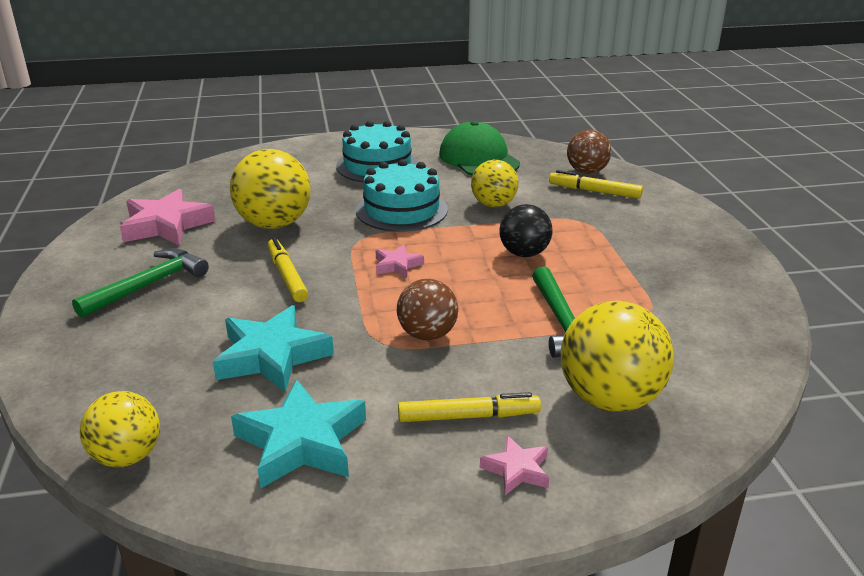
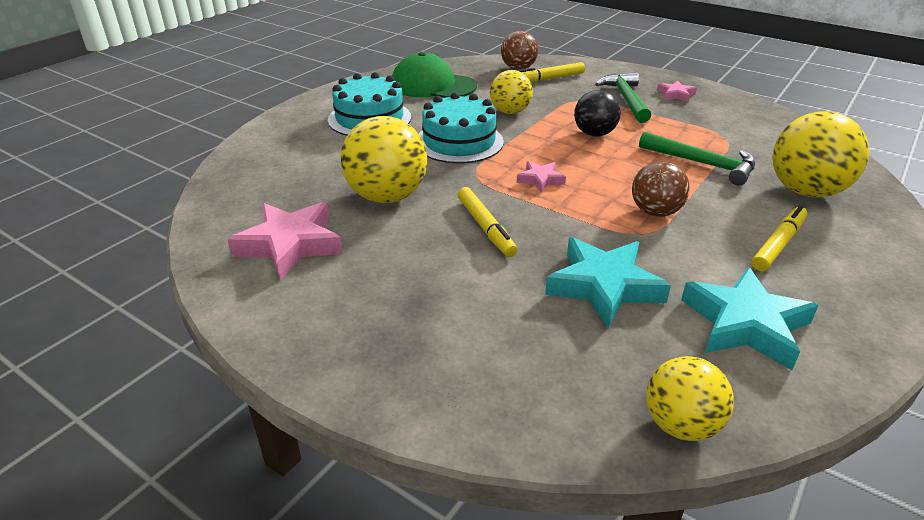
camera: 45 degrees left, 5 degrees up
green hammer [72,248,209,318] -> green hammer moved to [595,72,651,123]
yellow marker [267,237,308,302] -> yellow marker turned 135 degrees counterclockwise [458,187,517,257]
pink star [480,435,549,495] -> pink star moved to [657,80,697,103]

